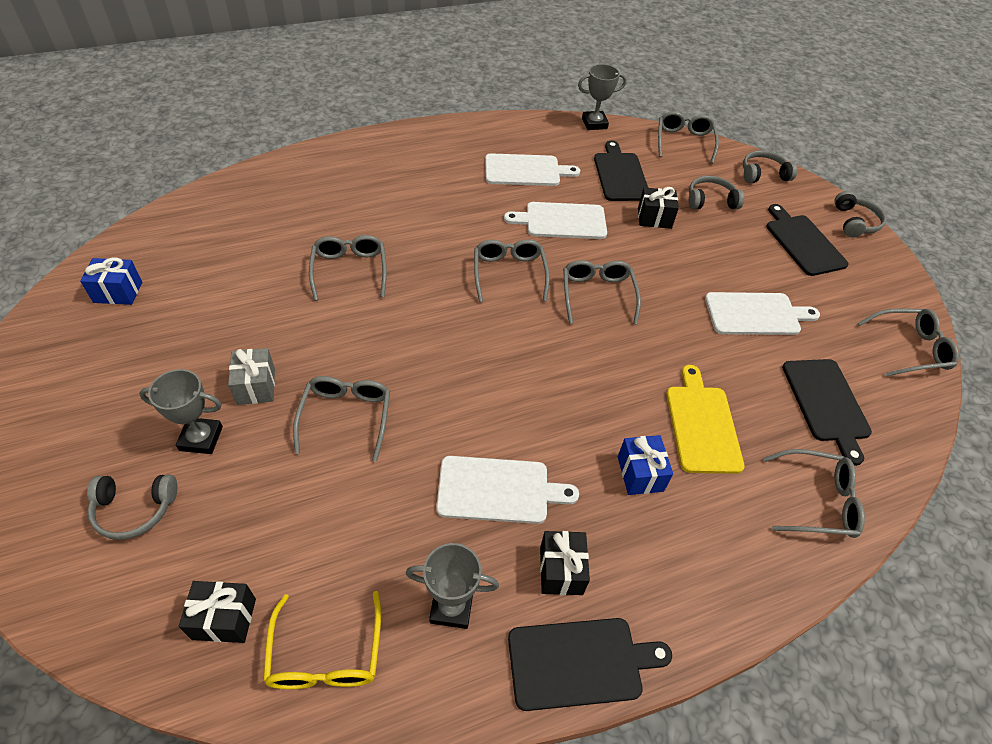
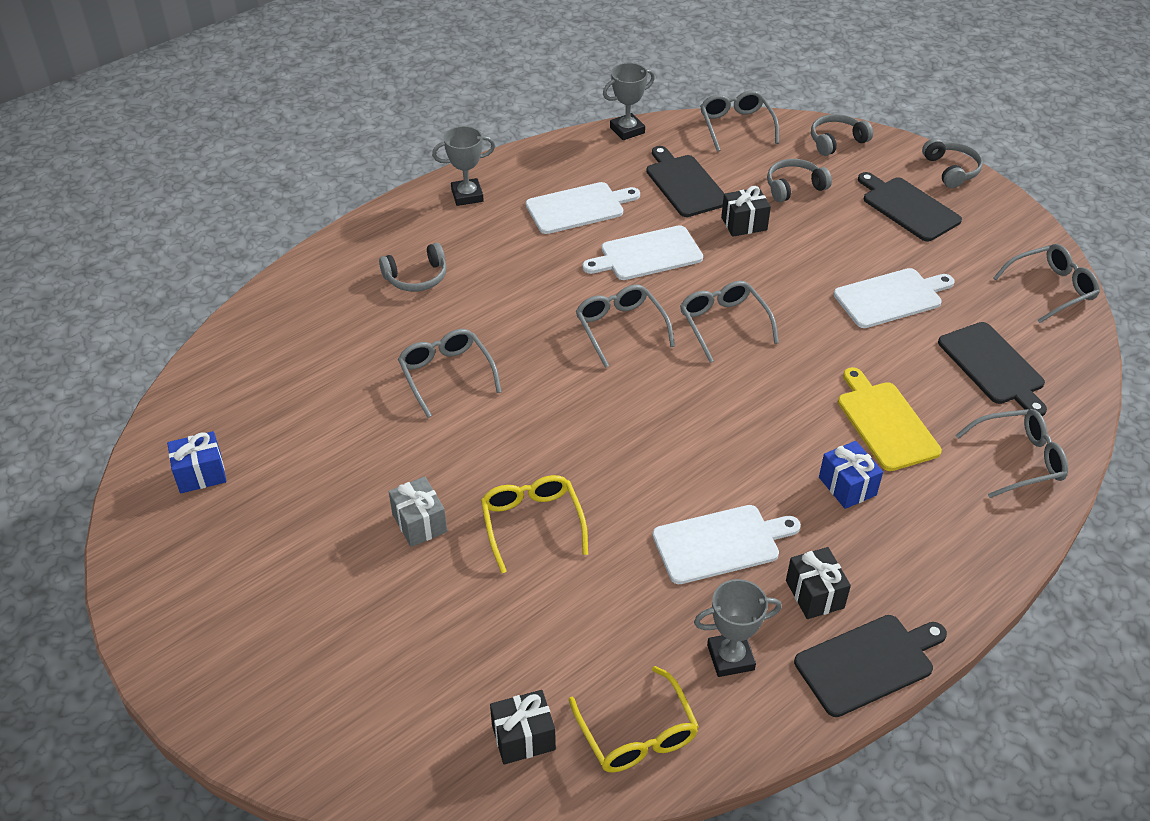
camera: 15 degrees left, 5 degrees down
grey headphones [87,474,177,540] -> grey headphones moved to [379,243,447,291]
grey trophy [139,369,223,454] -> grey trophy moved to [432,126,495,206]
grey glasses [293,376,390,461] -> yellow glasses [481,475,588,573]

